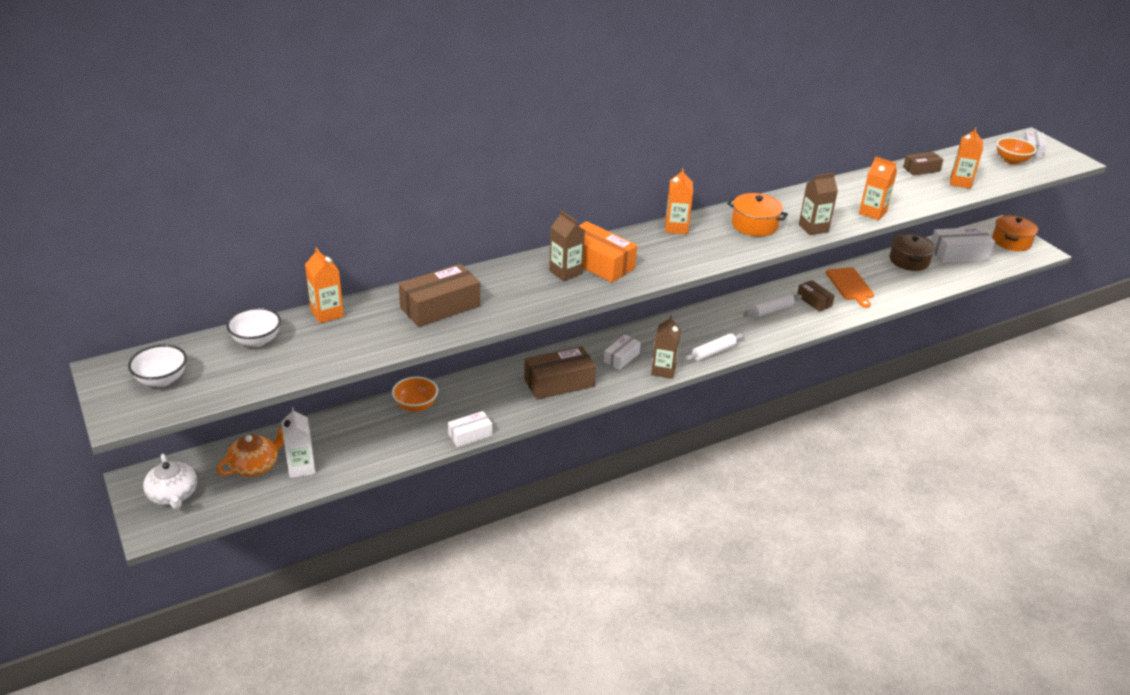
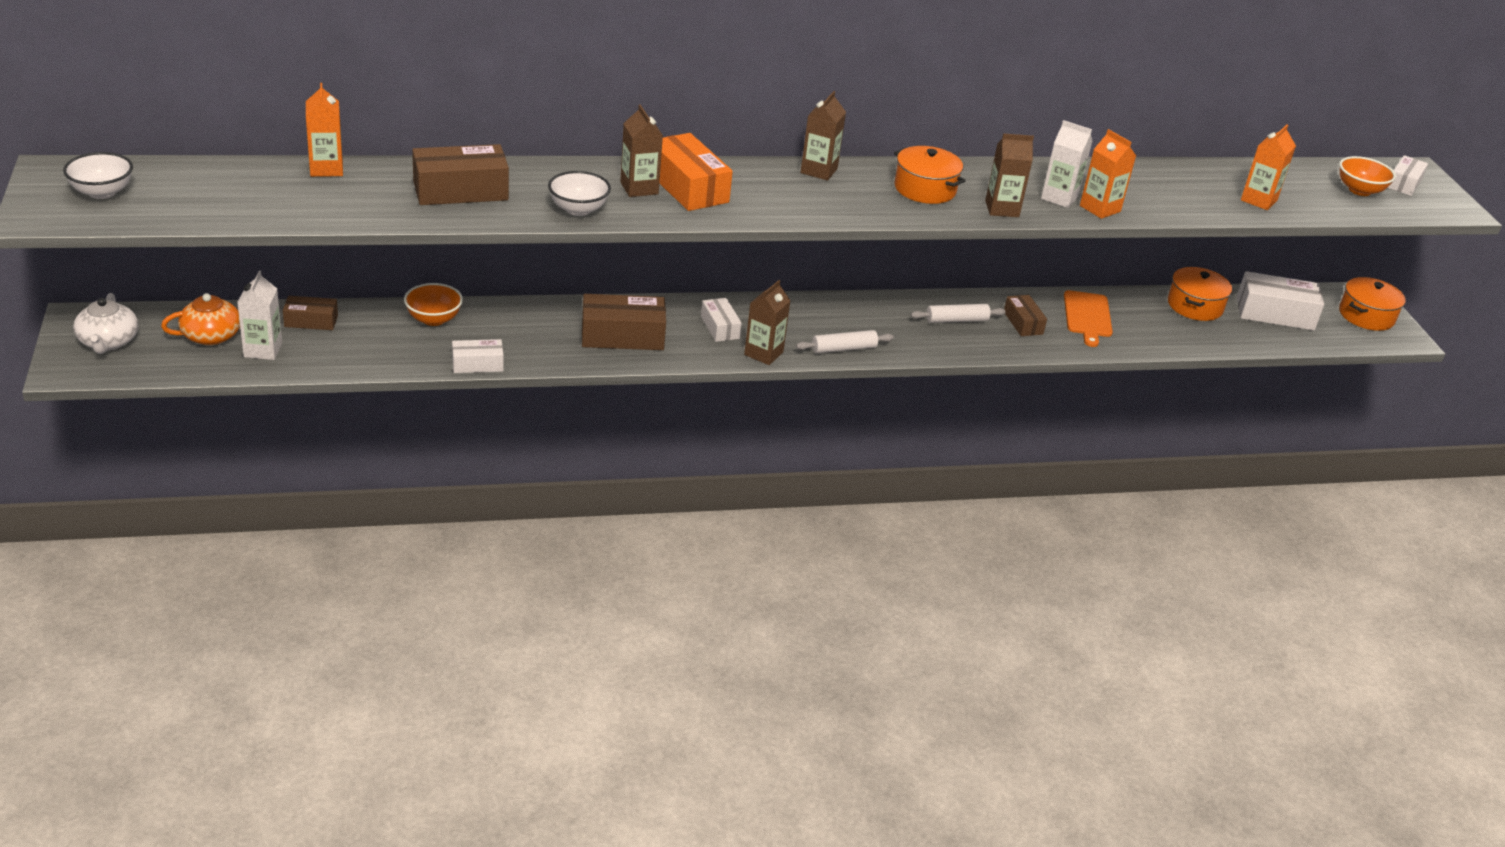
camera: 15 degrees right, 0 degrees up
white bowl [226,307,281,347] -> white bowl moved to [548,171,611,216]
white box [604,335,641,370] -> white box turned 75 degrees counterclockwise [701,298,742,342]
orange carton [665,168,693,234] -> brown carton [801,91,846,181]
brown pot [889,233,935,271] -> orange pot [1168,267,1232,321]
brown box [903,152,943,175] -> brown box moved to [283,296,338,330]
none -> white carton [1041,120,1092,208]

